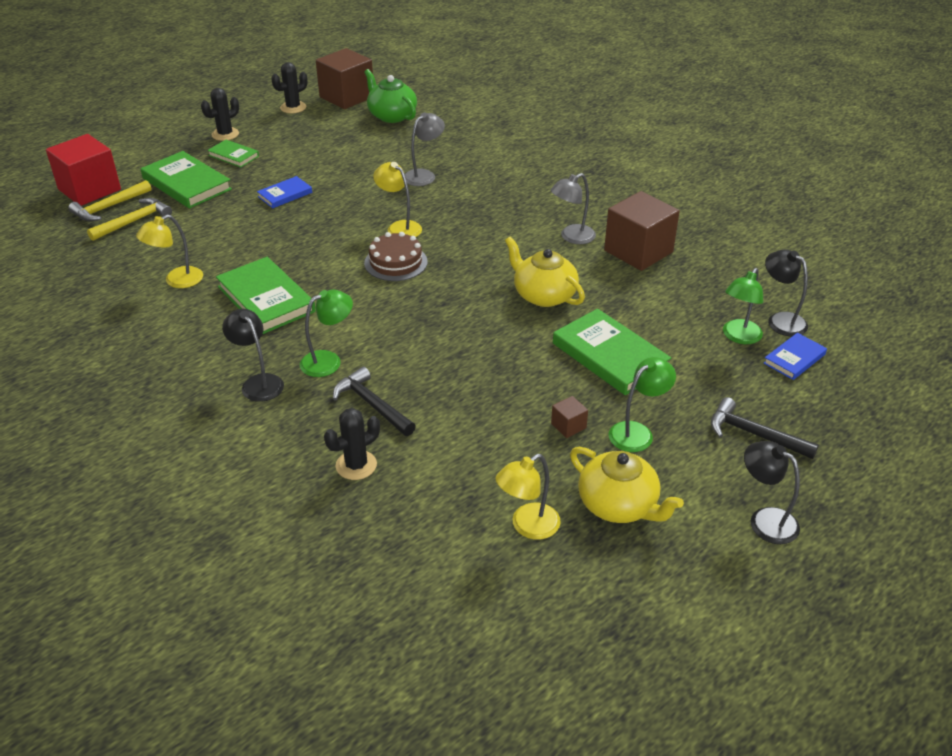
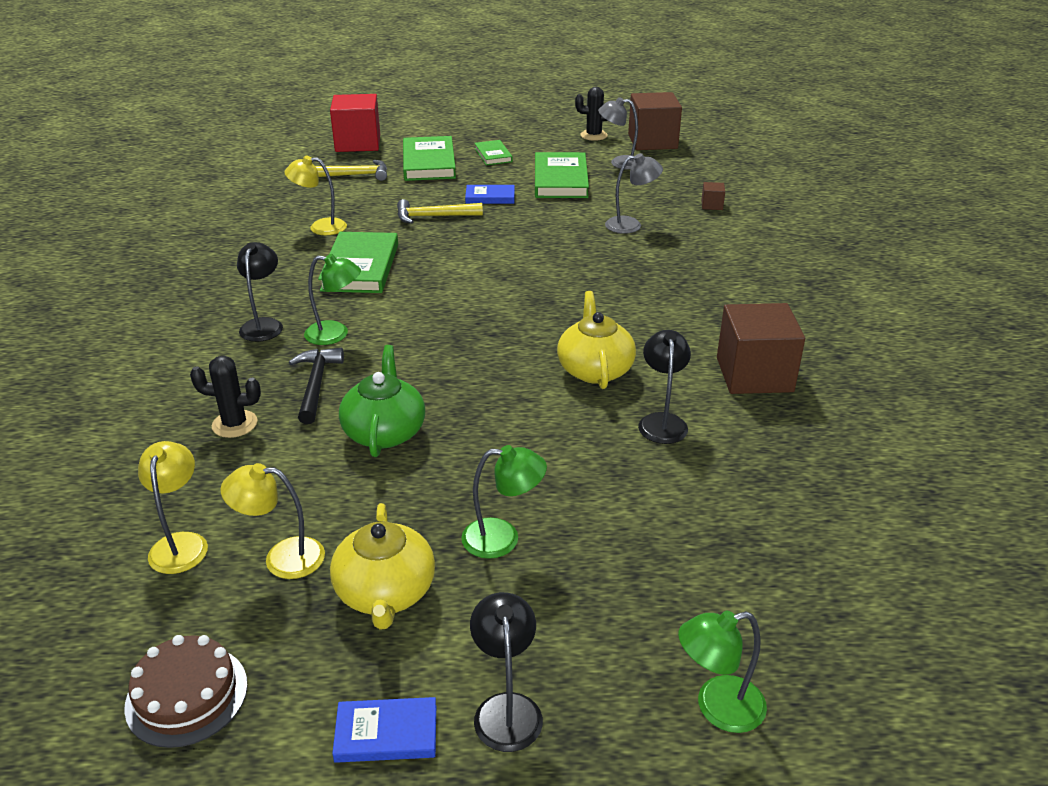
camera: 40 degrees right, 5 degrees down
yellow hammer [68,180,152,221] -> yellow hammer moved to [397,199,483,224]
black cactus [201,88,239,141] -> none
green teapot [364,69,417,123] -> green teapot moved to [339,345,425,457]
brown cake [364,232,428,281] -> brown cake moved to [124,635,248,748]
yellow lamp [373,162,422,237] -> yellow lamp moved to [138,441,208,574]
grey lamp [550,173,596,244] -> grey lamp moved to [598,97,638,169]
brown cube [551,396,588,438] -> brown cube moved to [701,182,725,210]
green book [553,309,671,395] -> green book moved to [535,152,589,198]
black hammer [711,397,819,459] -> none
green lamp [723,268,763,344] -> green lamp moved to [678,610,767,733]
blue book [764,333,827,380] -> blue book moved to [332,697,436,763]
black lamp [765,249,808,336] -> black lamp moved to [638,330,691,444]

